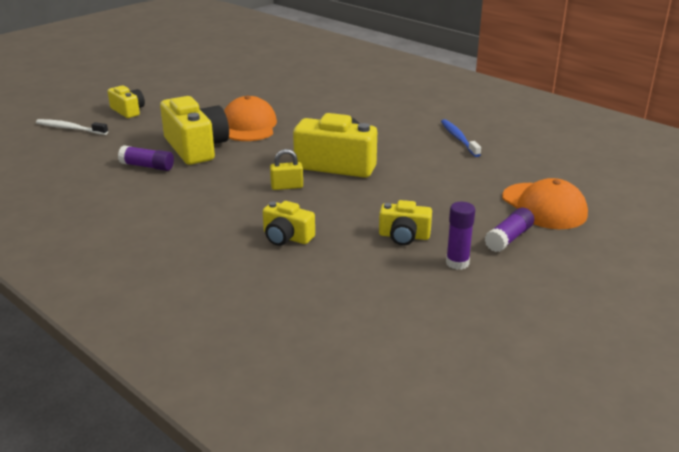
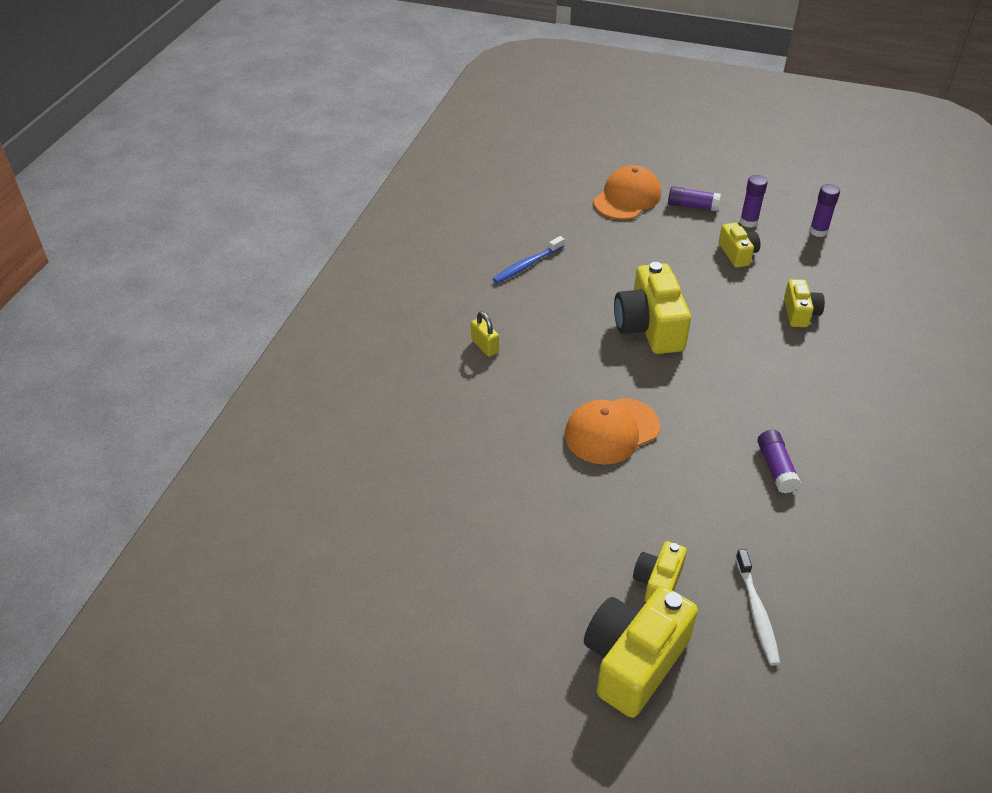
camera: 115 degrees left, 15 degrees up
yellow camera [160,96,229,165] -> yellow camera moved to [584,586,698,718]
yellow padlock [270,149,303,190] -> yellow padlock moved to [471,311,499,357]
none -> purple glue stick [809,184,840,237]

